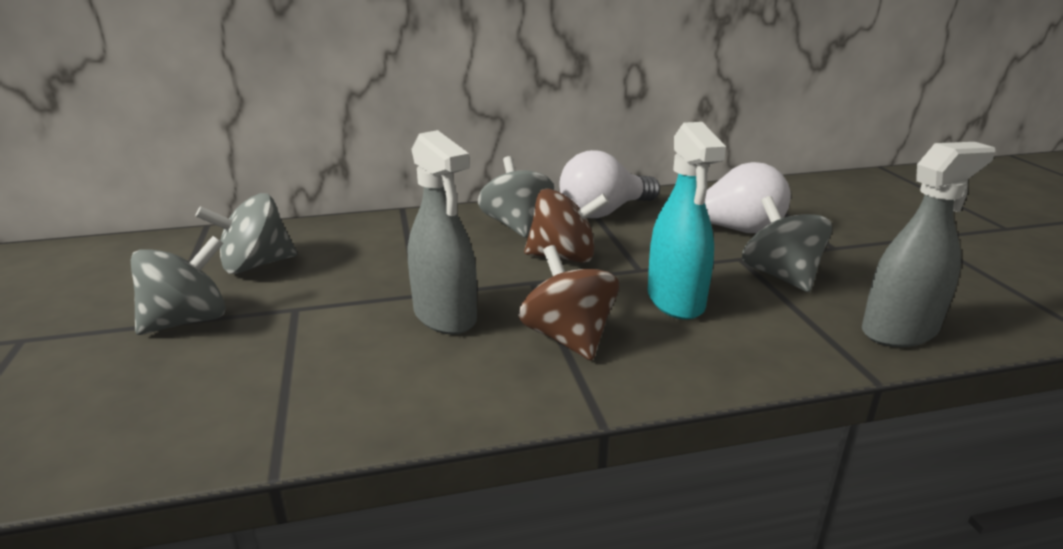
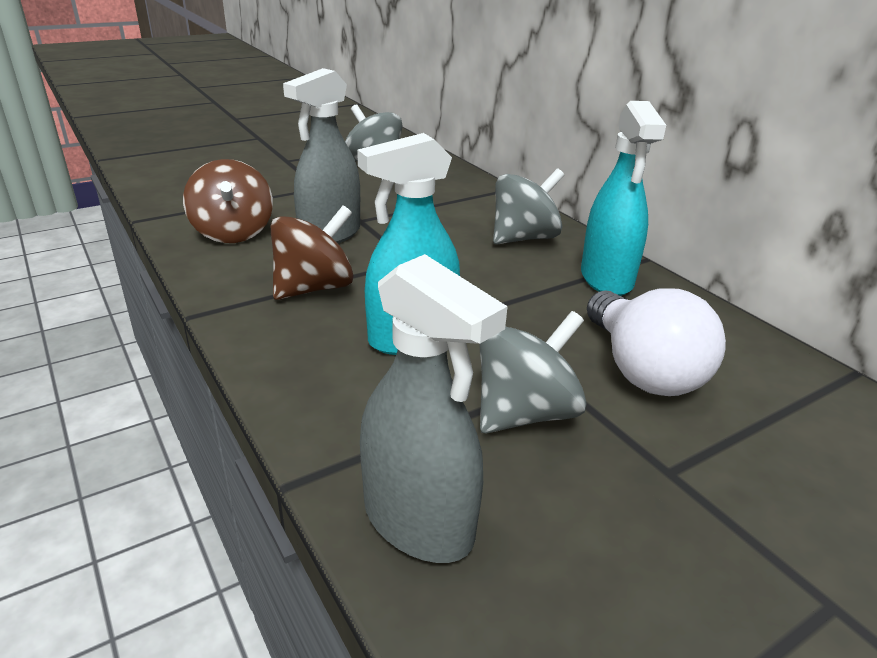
camera: 70 degrees right, 5 degrees up
grey spinning top [131,236,226,335] -> none
brown spinning top [524,188,609,263] -> brown spinning top moved to [183,159,273,243]
white light bulb [559,150,660,218] -> turquoise spray bottle [581,101,666,296]

